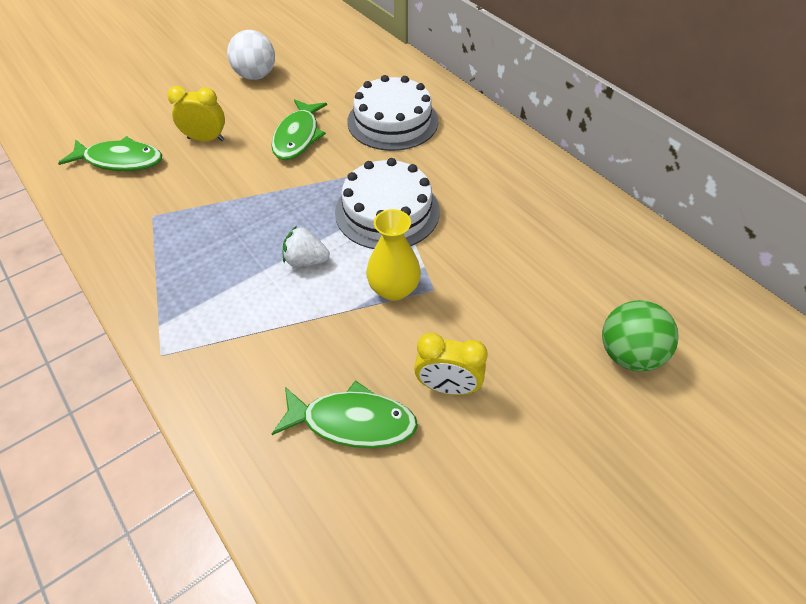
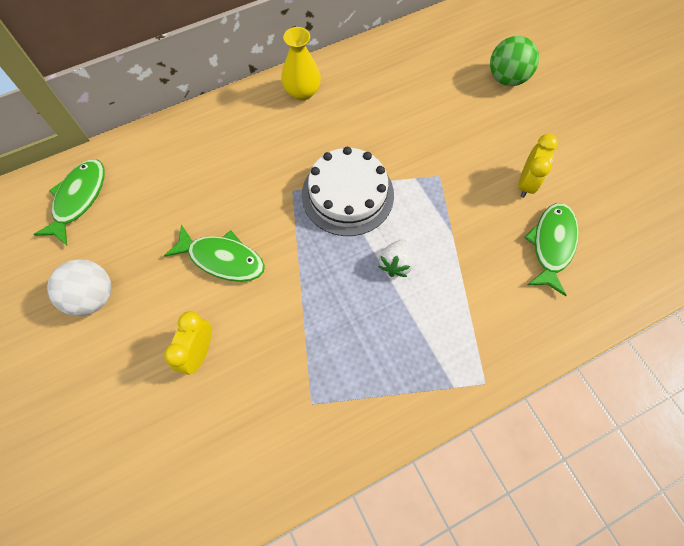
camera: 80 degrees left, 15 degrees up
green fish [58,136,162,171] -> green fish moved to [33,160,105,245]
white cake [347,75,438,151] -> none
yellow vase [366,209,421,301] -> yellow vase moved to [281,27,321,101]

